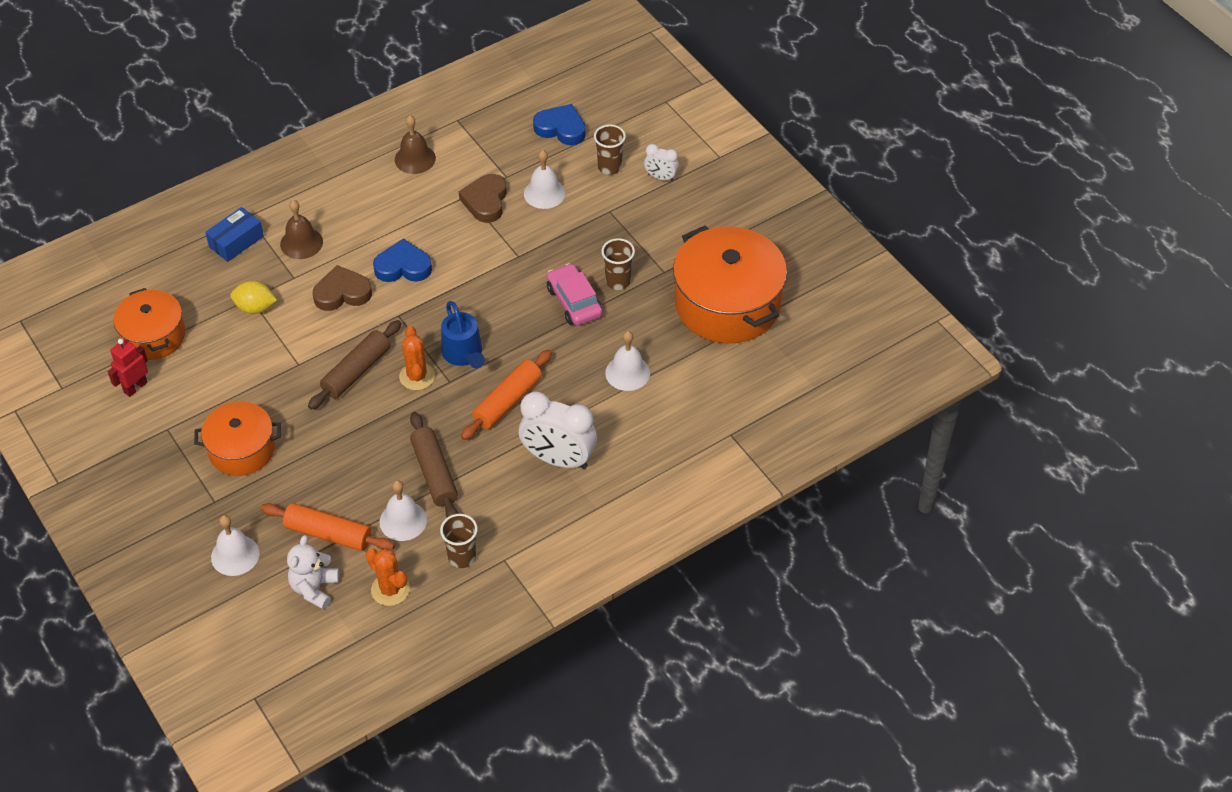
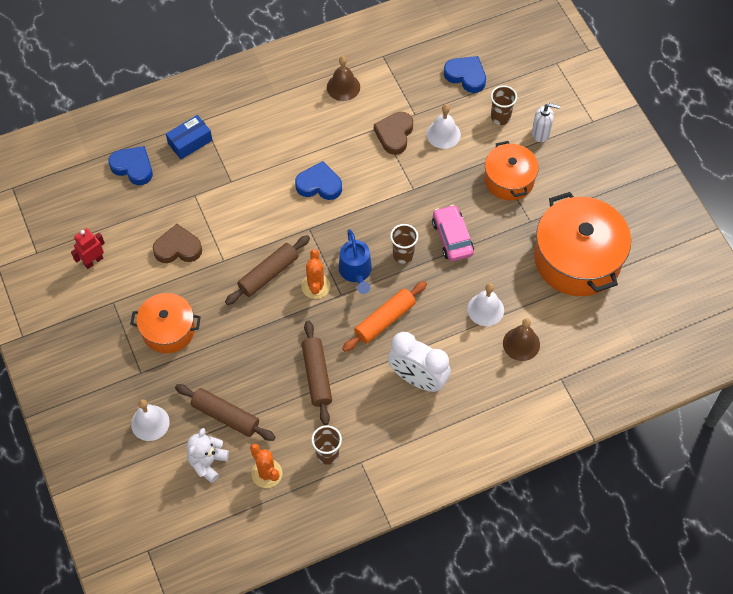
camera: 10 degrees right, 10 degrees up
orange pot [114,288,185,360] -> orange pot moved to [484,141,539,201]
yellow lemon [230,281,277,314] -> none
orange rolling pin [261,503,395,551] -> brown rolling pin [175,384,275,441]
brown bell [280,200,323,259] -> brown bell moved to [503,318,540,361]
brown heart [313,265,372,311] -> brown heart moved to [153,224,202,263]
white bell [379,480,427,541] -> none
brown cup [601,238,635,290] -> brown cup moved to [390,224,418,264]
white clock [644,144,679,181] -> white soap dispenser [532,103,560,142]
none -> blue heart [108,146,153,185]

